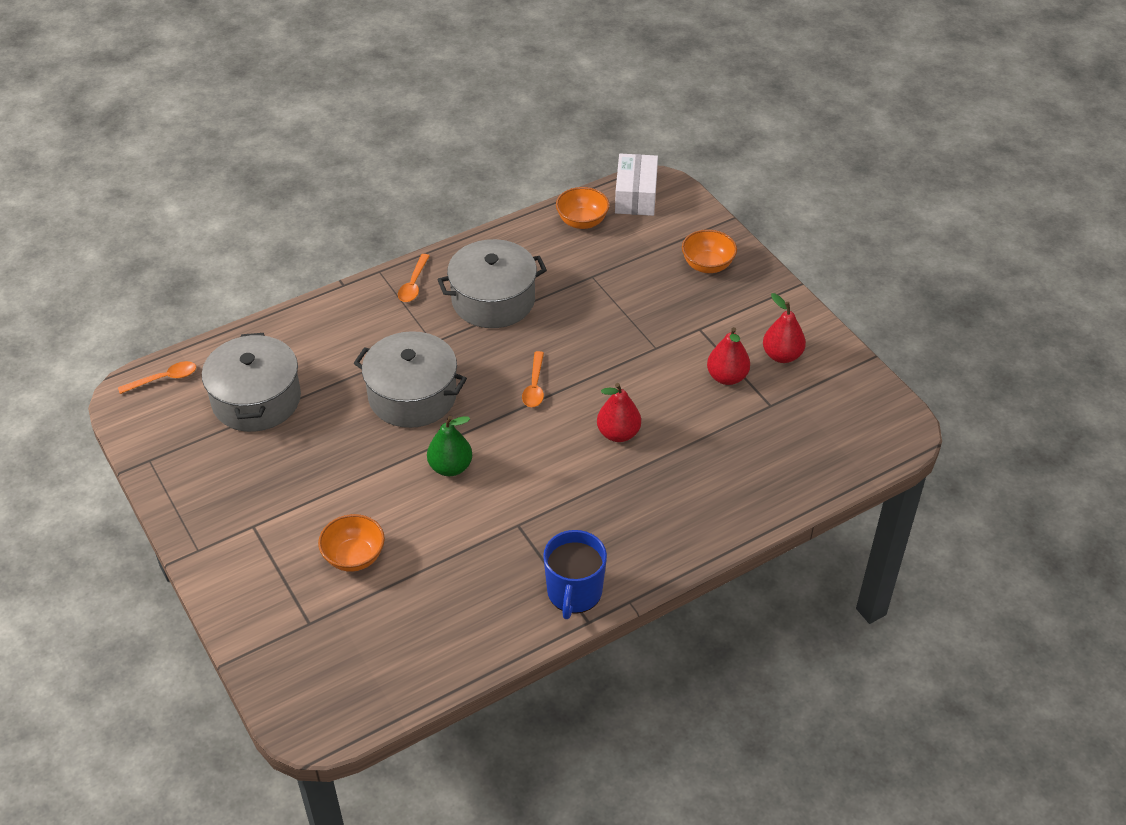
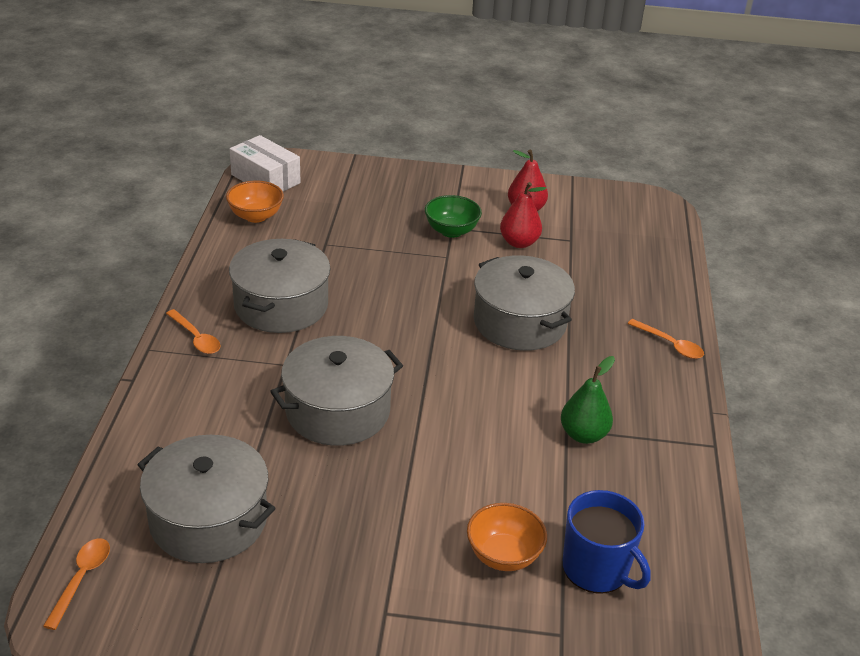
camera: 55 degrees left, 10 degrees down
green pear [427,416,472,476] -> green pear moved to [561,356,615,444]
orange spoon [522,351,544,407] -> orange spoon moved to [627,319,704,359]
blue mug [543,530,607,619] -> blue mug moved to [563,490,651,594]
red pear [597,383,641,442] -> grey pot [474,255,575,351]
orange bowl [682,230,737,273] -> none
none -> green bowl [425,195,482,238]

